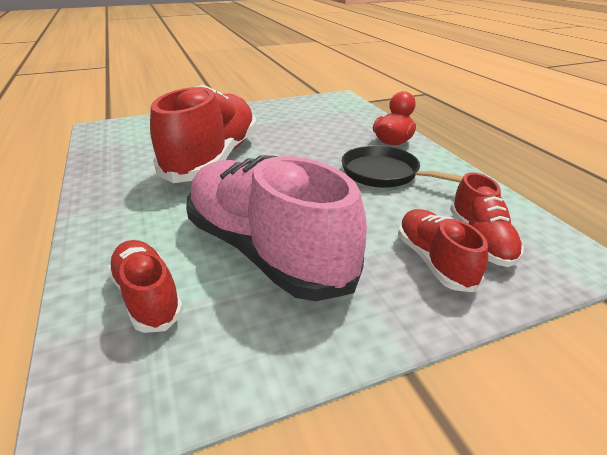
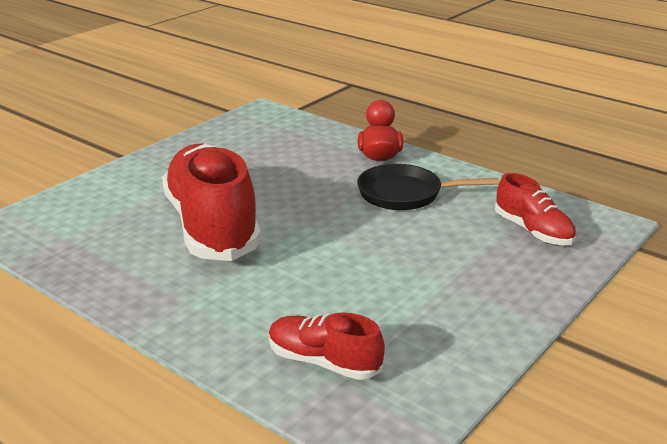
camera: 30 degrees left, 5 degrees down
pink shoe [186,155,367,301] -> none
red shoe [398,209,488,292] -> none

